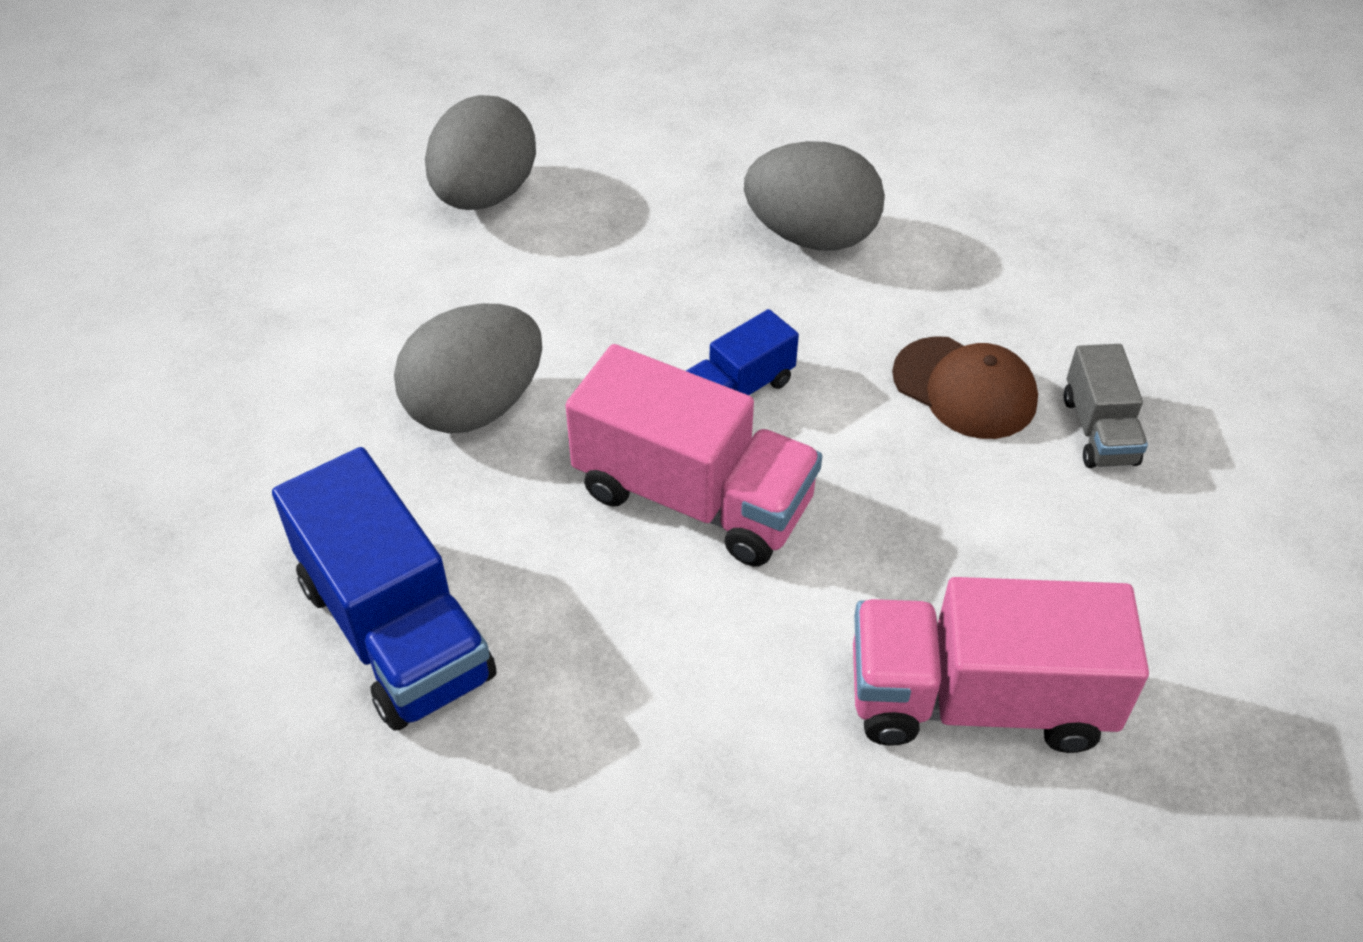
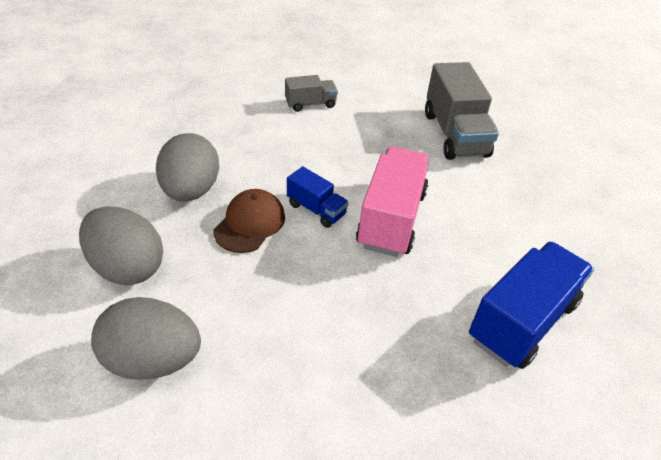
camera: 105 degrees left, 5 degrees down
grey egg [394,304,542,433] -> grey egg moved to [79,206,163,285]
pink truck [853,577,1149,753] -> grey truck [425,62,499,160]
brown cap [892,336,1038,439] -> brown cap moved to [213,189,285,253]

